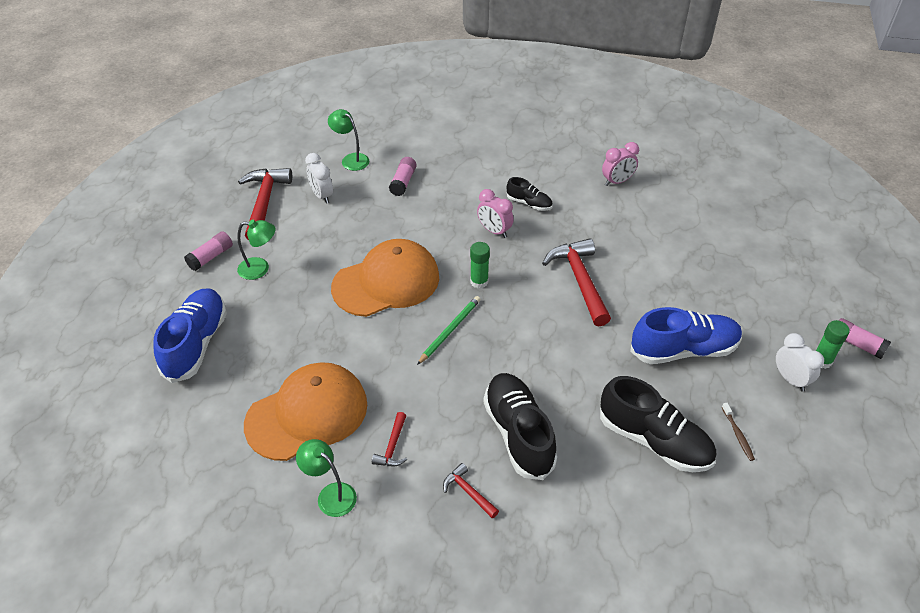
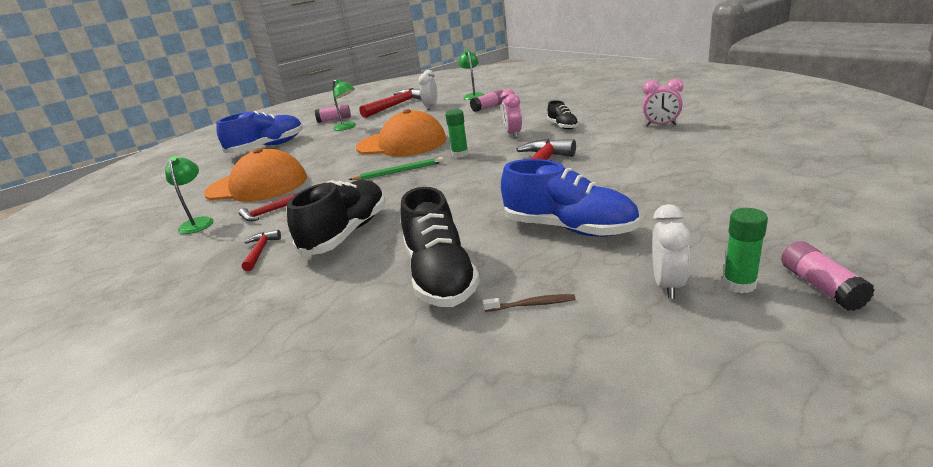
camera: 45 degrees right, 20 degrees down
brown toothbrush [722,403,755,461] -> brown toothbrush turned 120 degrees counterclockwise [483,294,576,312]

